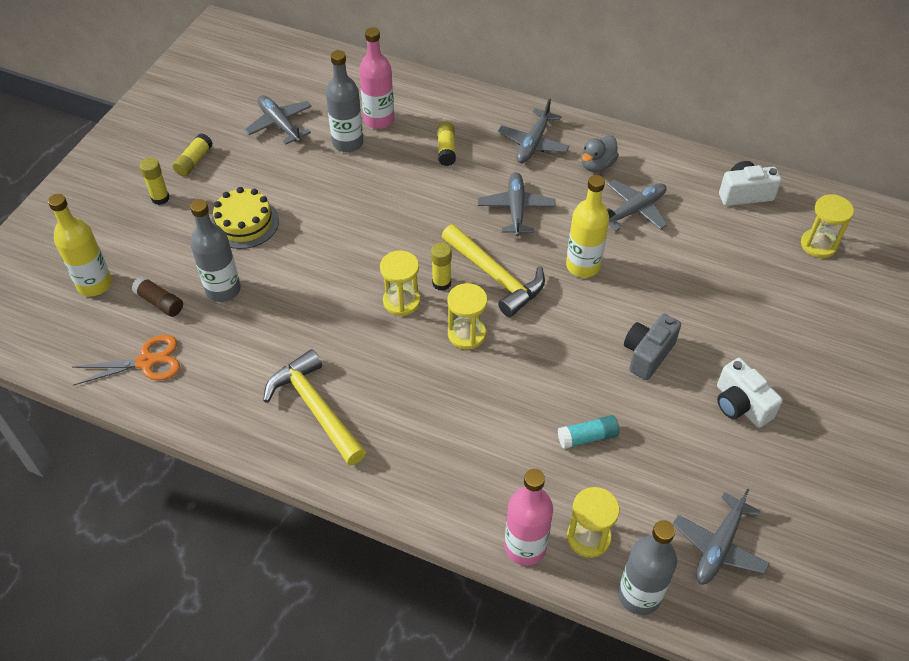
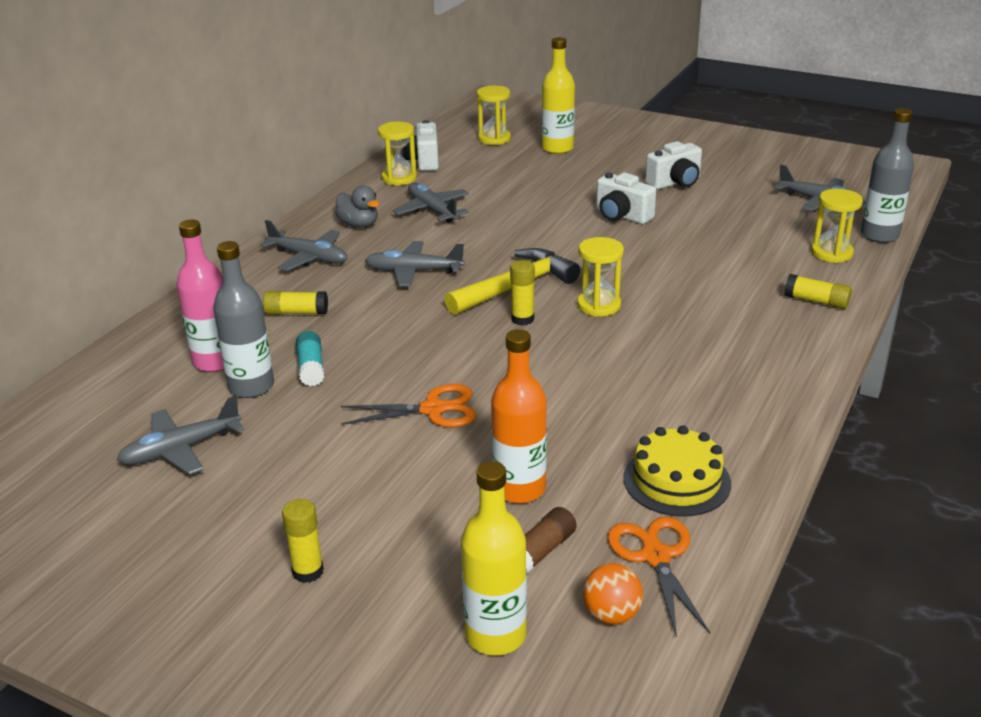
camera: 85 degrees left, 20 degrees down
yellow glue stick [173,133,213,177] -> yellow glue stick moved to [785,274,852,309]
grey bottle [190,199,241,302] -> orange bottle [491,329,547,503]
yellow cake [211,187,279,249] -> yellow cake moved to [623,425,731,517]
yellow hammer [263,349,366,465] -> none
yellow hourglass [380,250,421,316] -> yellow hourglass moved to [378,122,417,185]
pink bottle [504,469,553,566] -> none
turquoise glue stick [558,415,619,449] -> turquoise glue stick moved to [296,331,324,386]
yellow bottle [566,175,609,278] -> yellow bottle moved to [542,37,575,154]
grey camera [624,313,681,380] -> white camera [596,172,656,224]
none -> orange scissors [341,384,476,427]
none -> orange ball [583,563,643,624]

